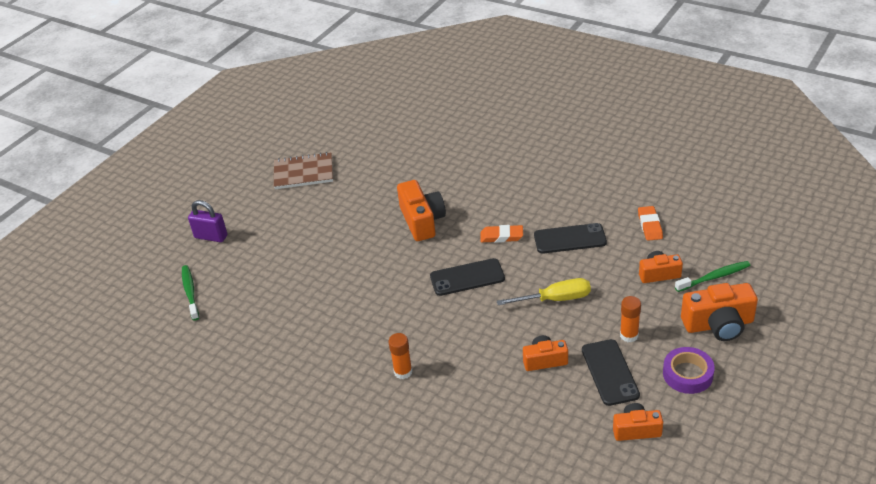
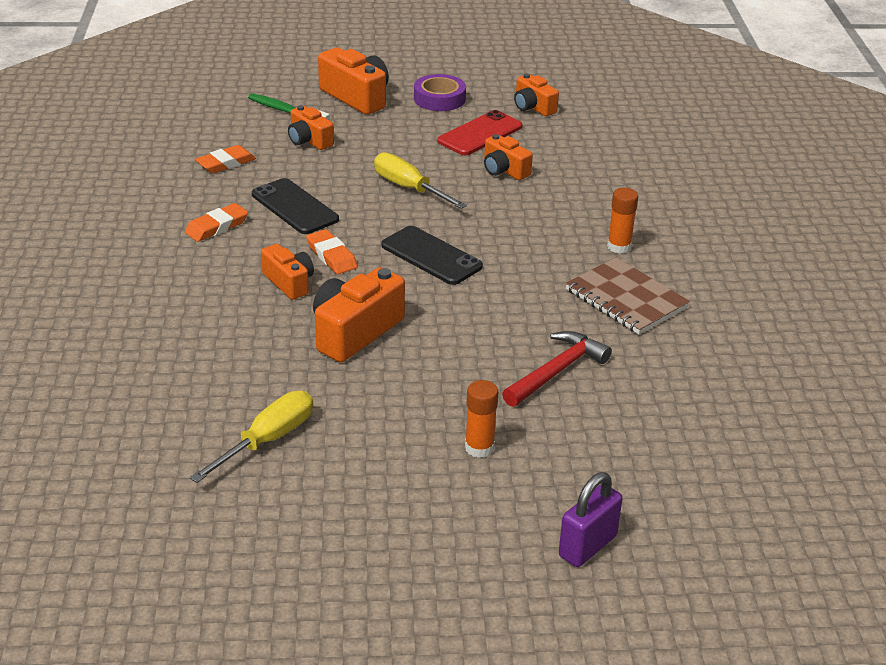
camera: 130 degrees left, 5 degrees down
green toothbrush [182,265,199,321] -> none
purple padlock [188,200,227,242] -> purple padlock turned 60 degrees clockwise [559,472,623,567]
brown notebook [274,152,333,189] -> brown notebook moved to [565,257,690,334]
black phone [582,339,640,406] -> red phone [437,110,523,155]
orange glue stick [620,296,641,342] -> orange glue stick moved to [465,380,498,458]
none -> orange eraser [185,203,248,242]
none -> yellow screwdriver [190,391,313,483]
none -> orange camera [261,244,314,300]
none -> red hammer [502,331,612,407]

